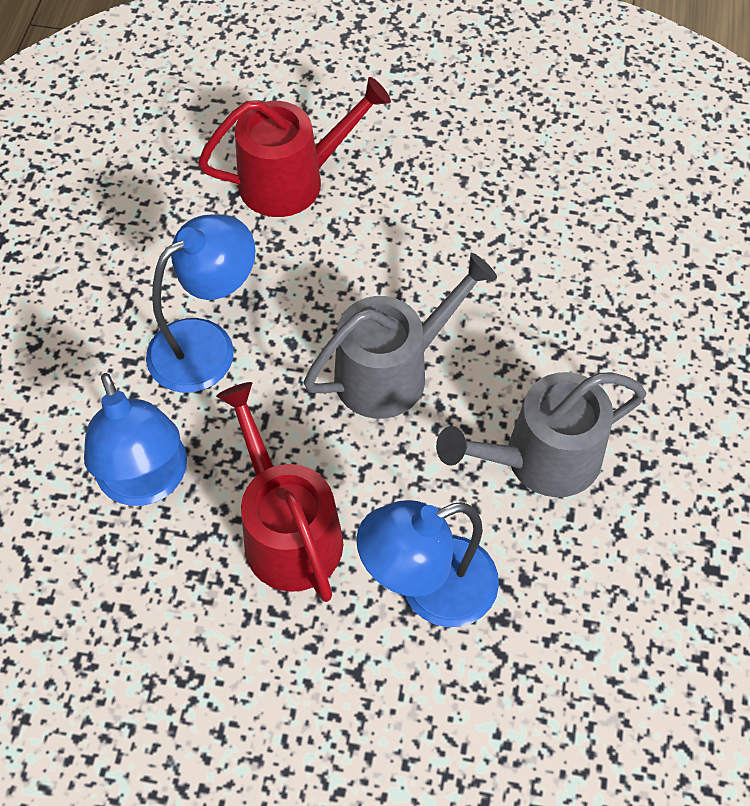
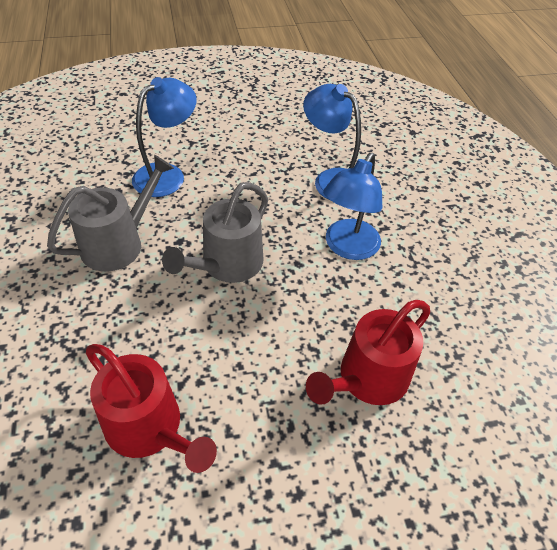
camera: 155 degrees right, 10 degrees down
red watering can [216,382,343,602] -> red watering can moved to [86,344,217,473]

